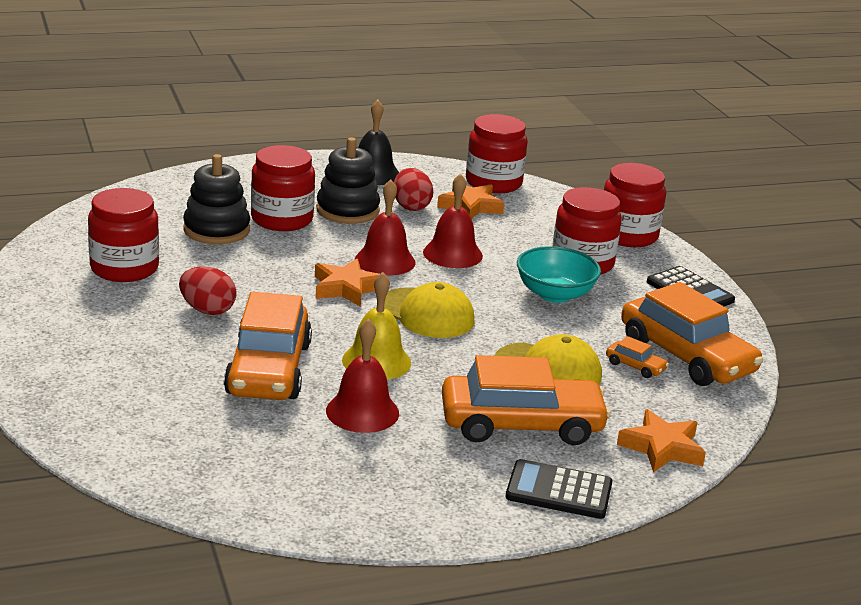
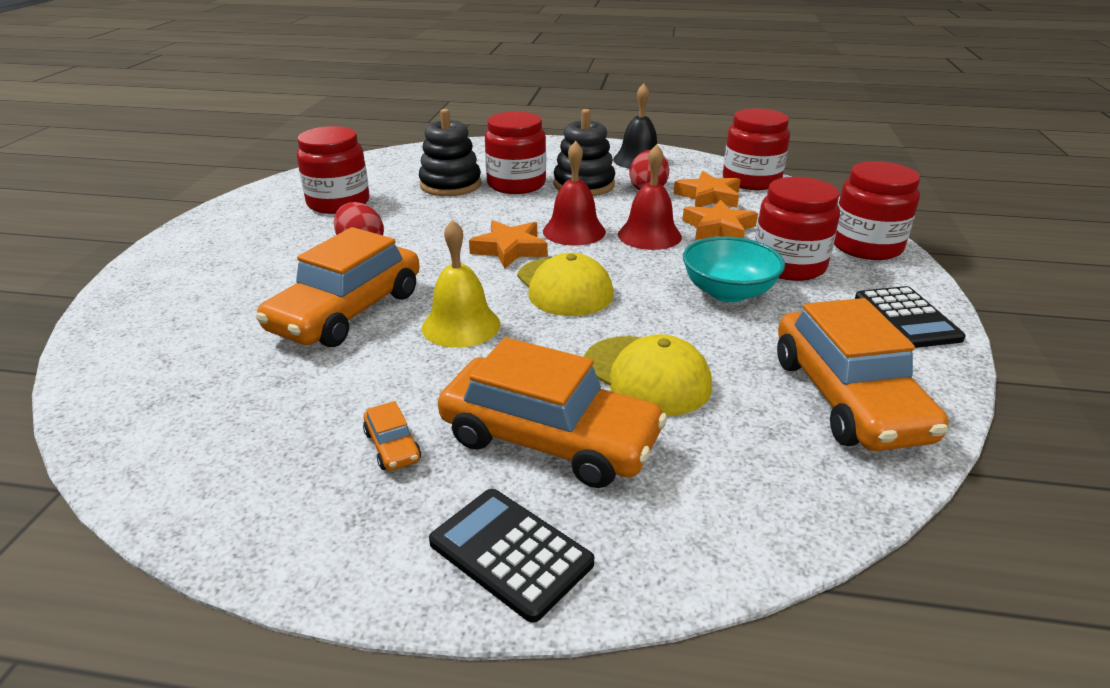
camera: 30 degrees right, 5 degrees up
red bell [326,319,399,433] -> none
orange car [606,336,669,378] -> orange car moved to [363,401,421,471]
orange star [617,409,706,473] -> orange star moved to [682,200,758,240]

